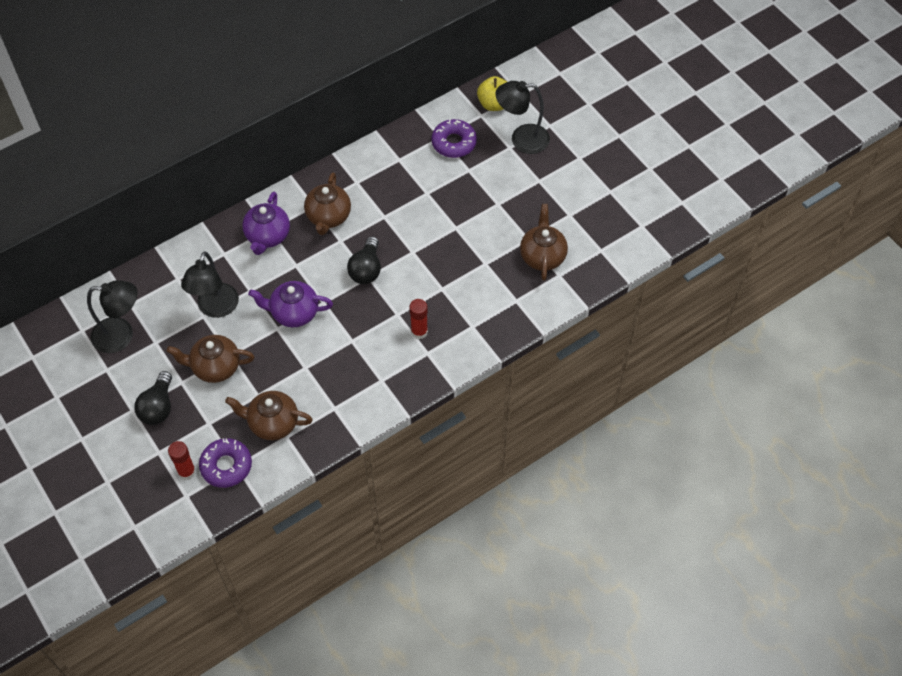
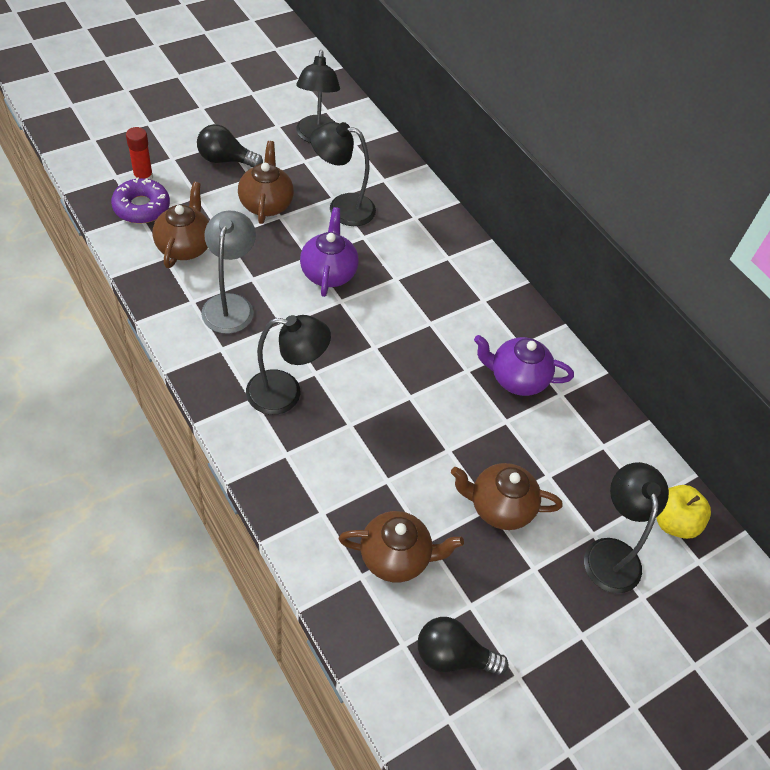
camera: 85 degrees right, 5 degrees down
purple teapot [242,192,290,255] -> purple teapot moved to [474,335,574,396]
brown teapot [304,172,351,235] -> brown teapot moved to [451,463,562,530]
black light bulb [347,236,381,284] -> black light bulb moved to [418,617,508,675]
red glue stick [409,299,428,339] -> black lamp [246,315,331,415]
purple donut [431,119,477,158] -> none
none -> grey lamp [201,211,256,334]

